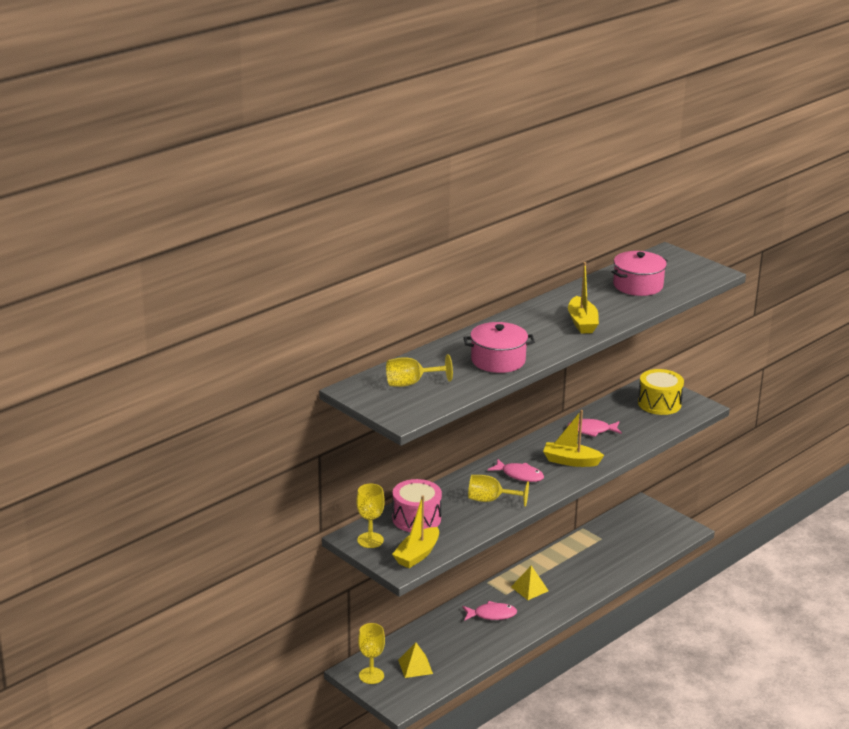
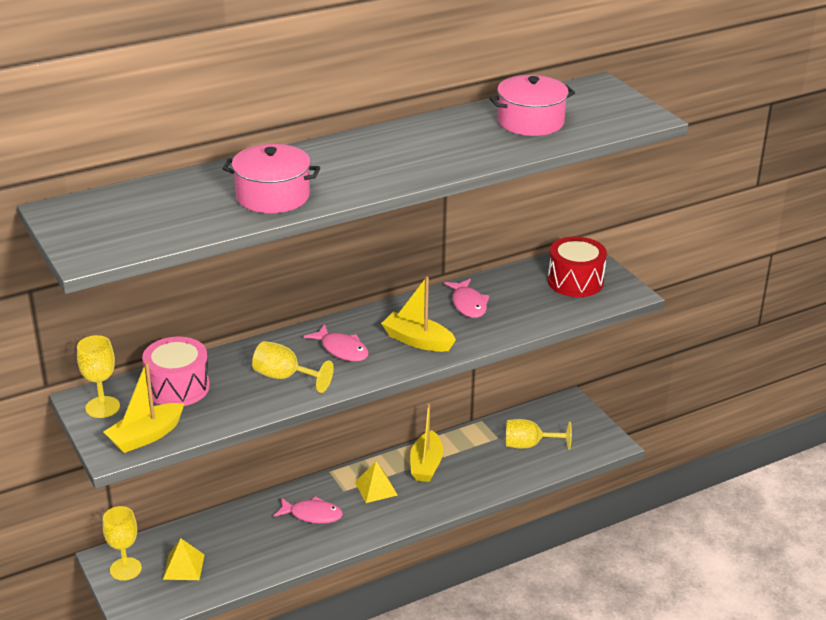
camera: 15 degrees right, 5 degrees up
yellow goblet [386,354,453,387] -> yellow goblet moved to [506,419,572,450]
pink fish [567,419,622,437] -> pink fish turned 120 degrees counterclockwise [444,279,489,318]
yellow boat [568,262,599,334] -> yellow boat moved to [410,404,443,482]
yellow drum [638,369,684,415] -> red drum [548,237,607,297]

